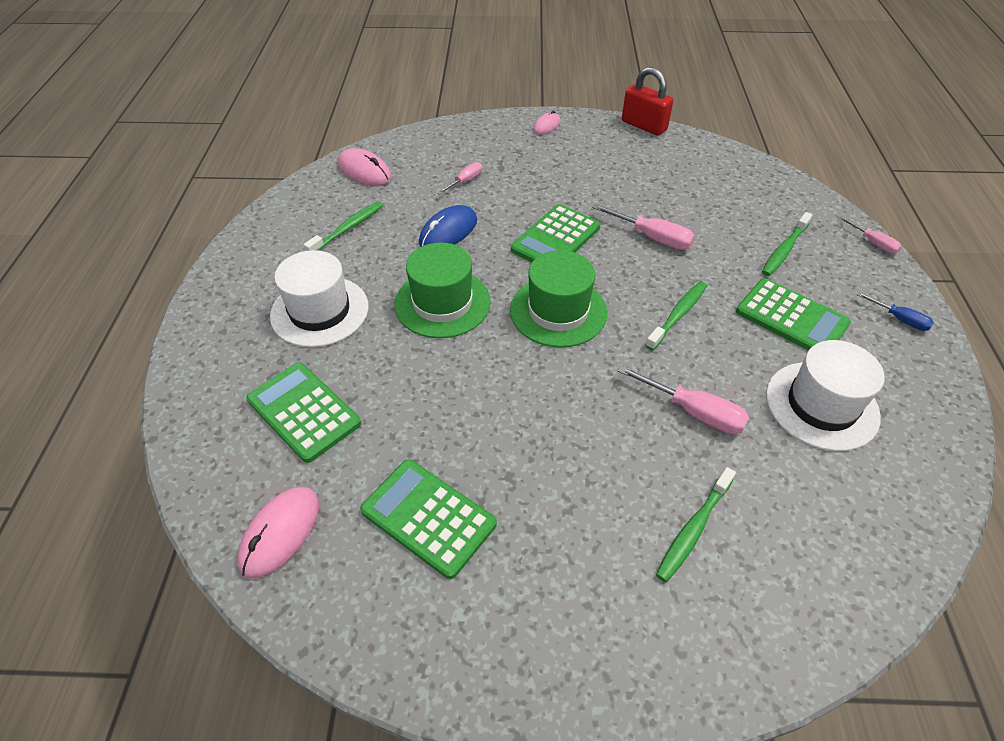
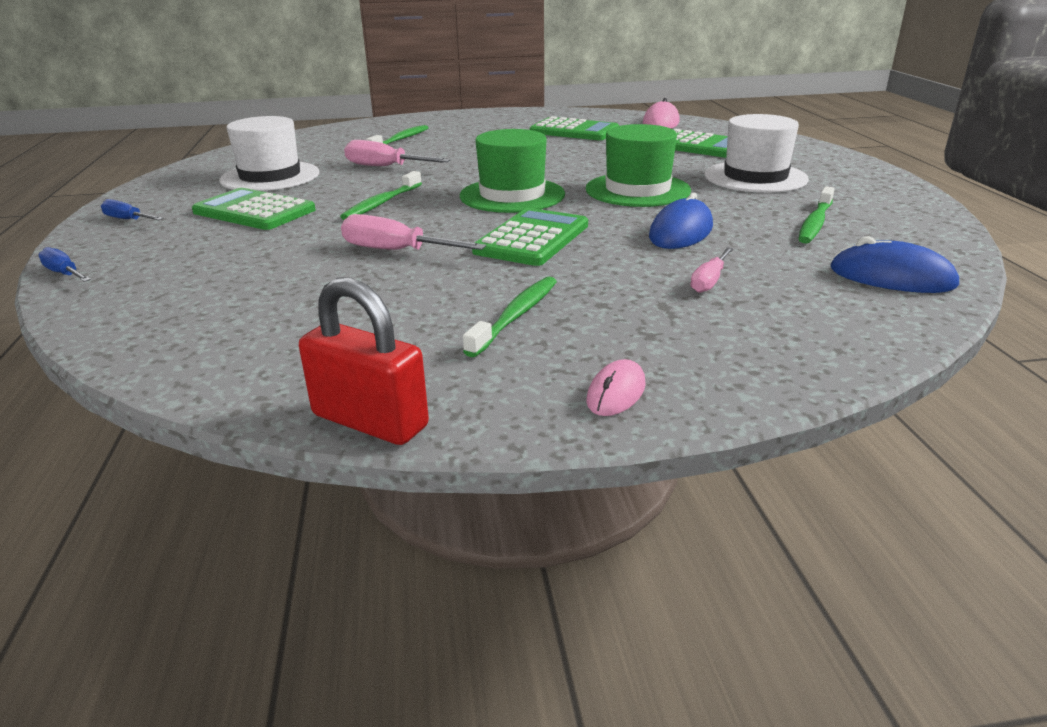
camera: 170 degrees right, 20 degrees down
pink mouse [338,148,391,185] -> blue mouse [830,236,959,293]
green toothbrush [762,212,812,276] -> green toothbrush moved to [463,277,557,357]
pink screwdriver [838,216,901,254] -> blue screwdriver [38,247,91,282]

